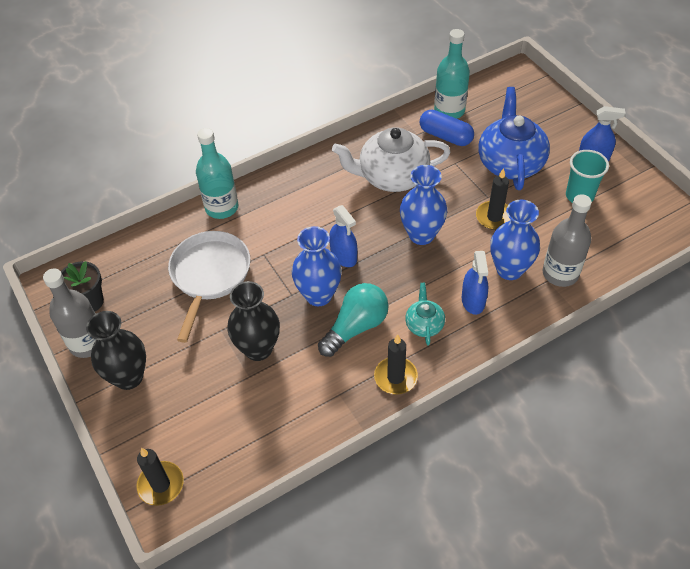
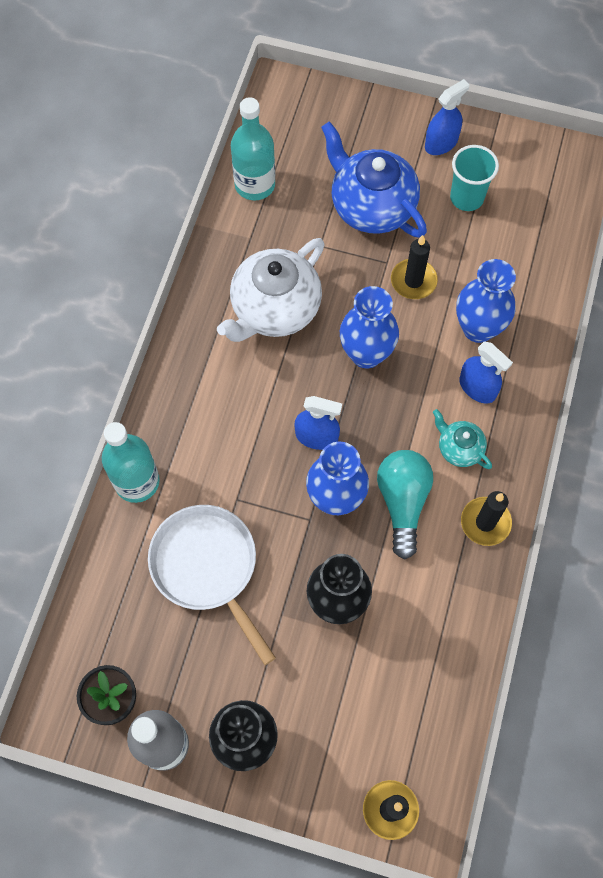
camera: 45 degrees left, 15 degrees up
blue capsule [420,110,474,146] -> none
grey bottle [543,194,592,287] -> none

